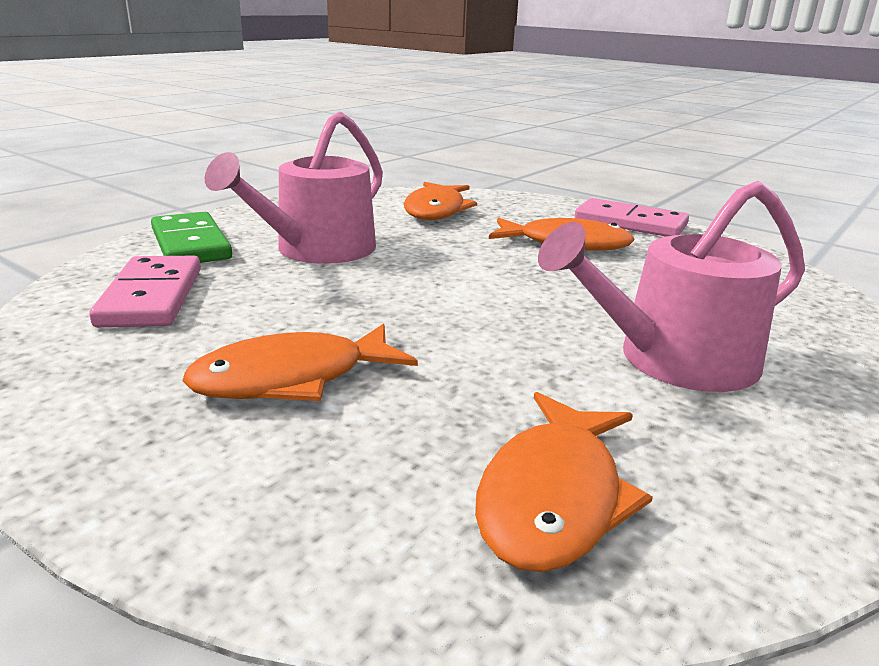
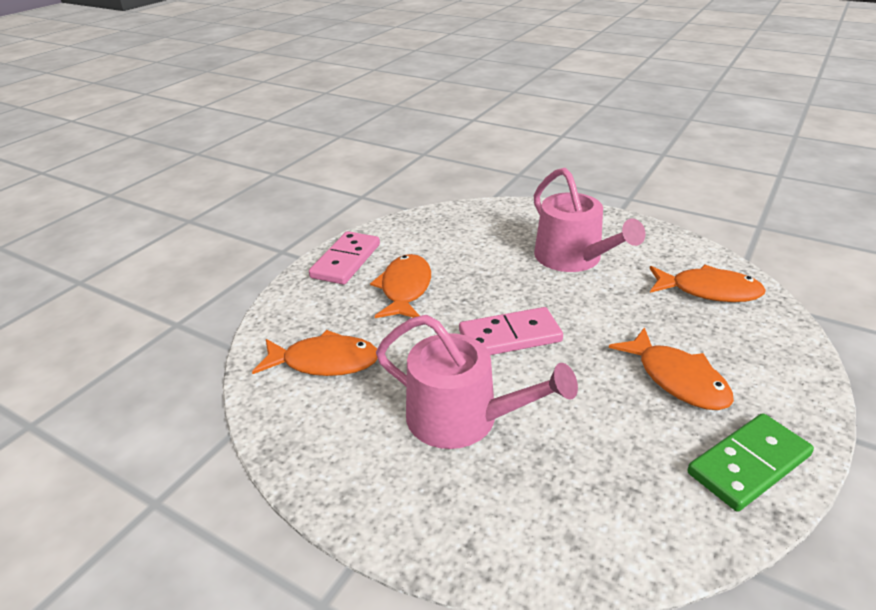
camera: 95 degrees left, 10 degrees up
pink domino [89,256,201,327] -> pink domino moved to [459,307,563,355]
green domino [151,212,232,263] -> green domino moved to [687,413,814,512]

